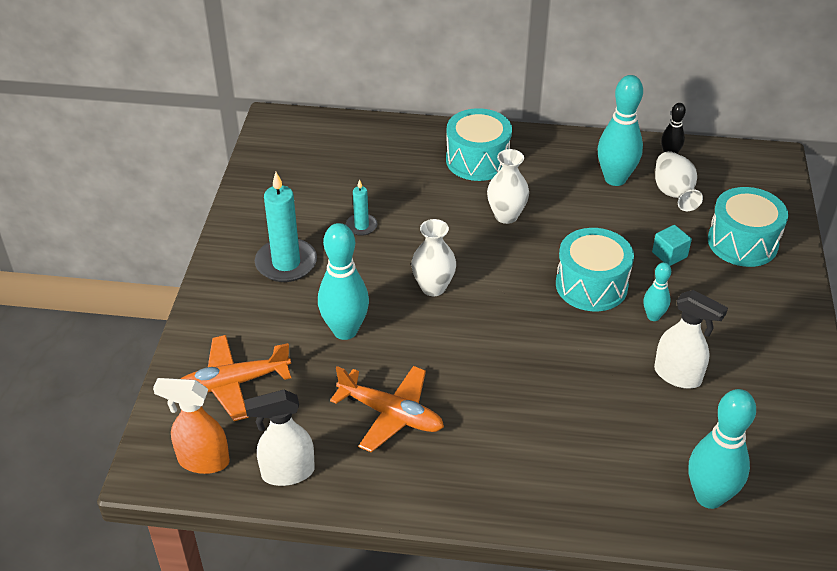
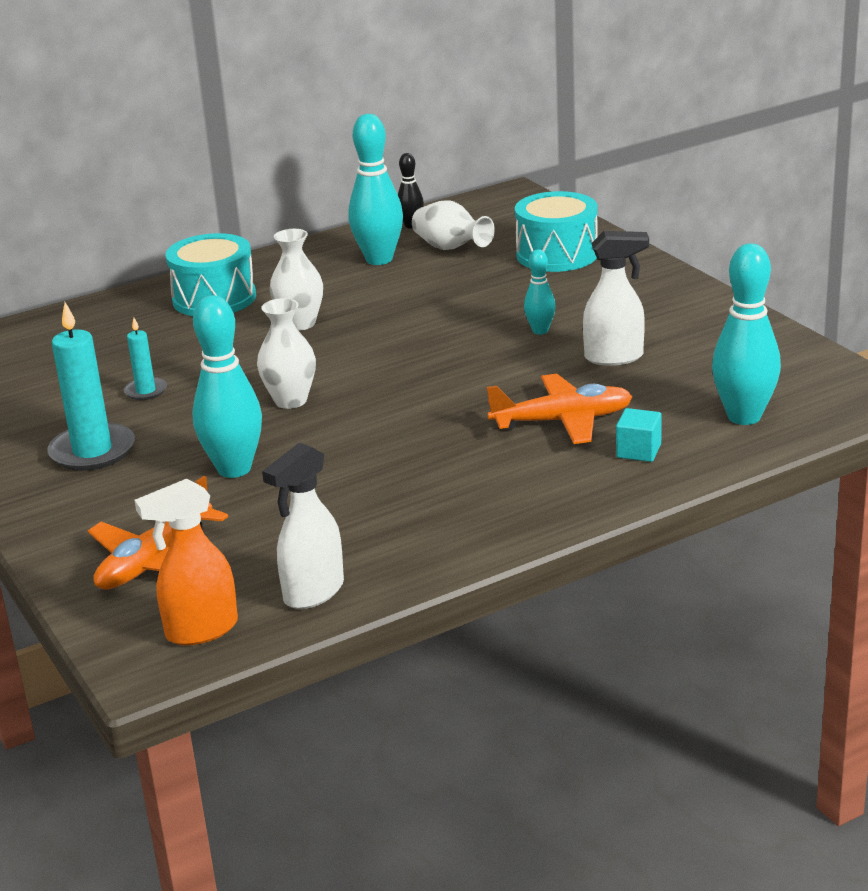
camera: 35 degrees left, 15 degrees down
orange plane [330,366,444,453] -> orange plane moved to [486,374,633,444]
turquoise drum [556,228,634,312] -> none
turquoise cube [652,225,692,266] -> turquoise cube moved to [616,408,662,462]

